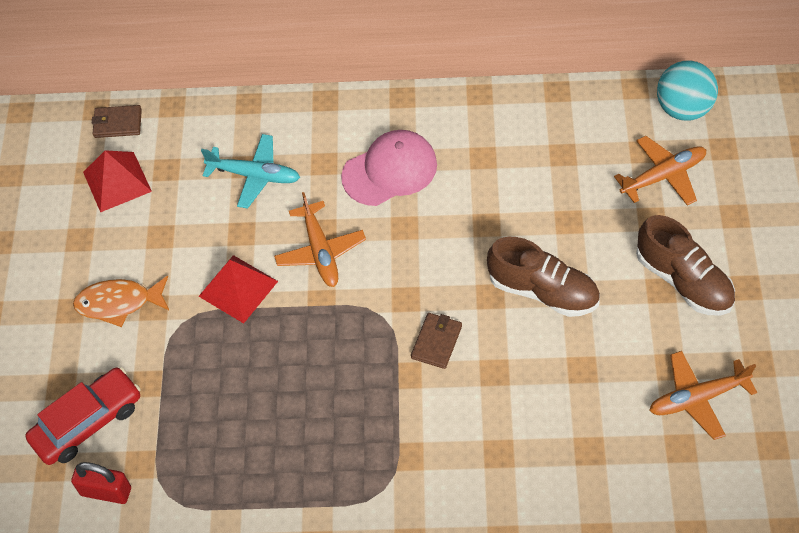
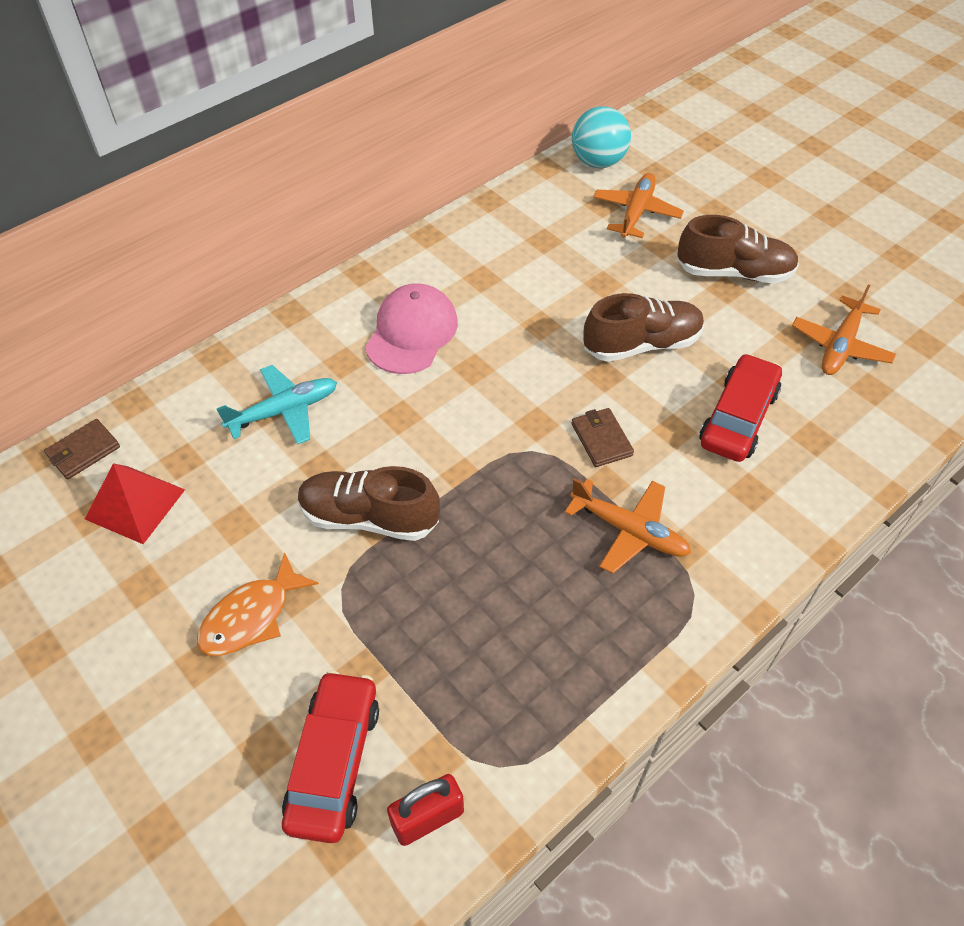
camera: 45 degrees left, 5 degrees down
red pyramid [198,255,278,324] -> brown shoe [298,466,440,541]
orange plane [274,192,366,287] -> orange plane moved to [564,478,691,574]
none -> red car [699,353,782,462]

